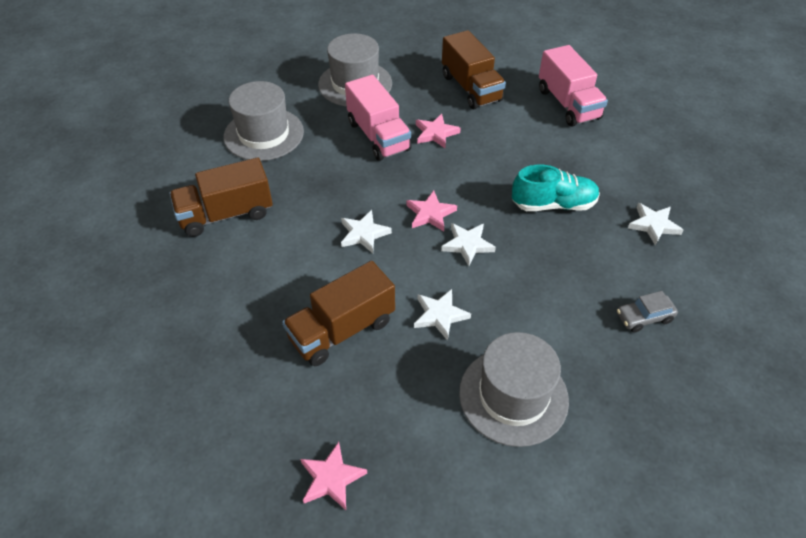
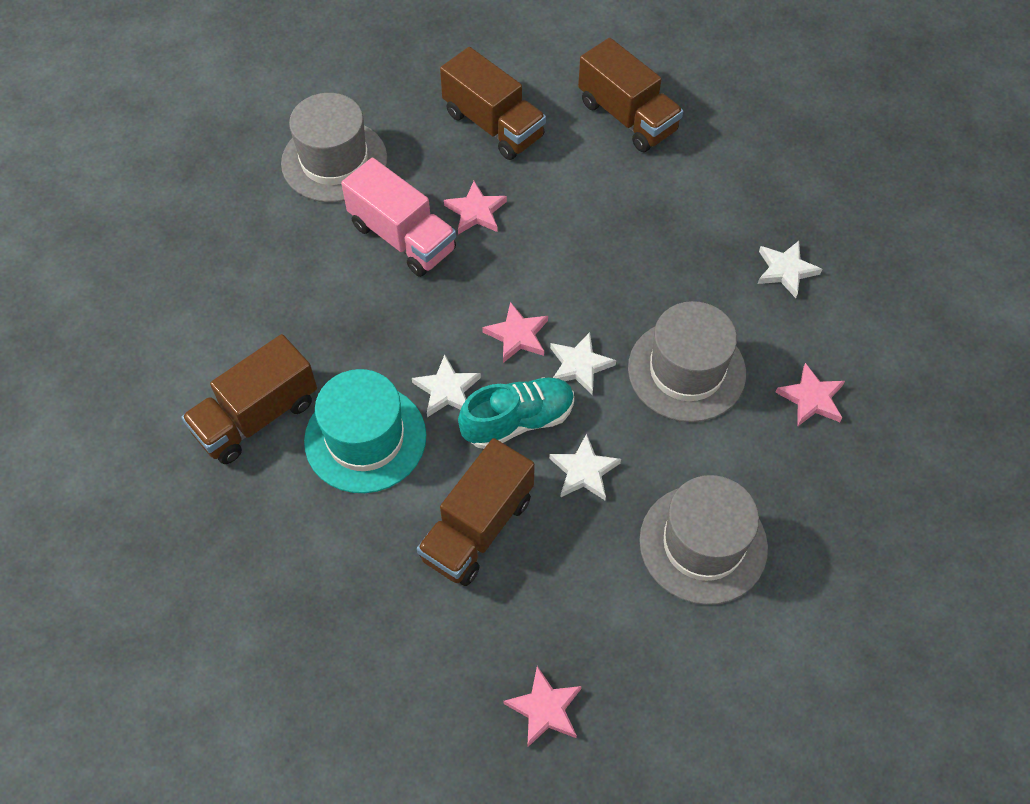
camera: 20 degrees left, 10 degrees up
grey hat [224,81,304,161] -> grey hat moved to [628,301,746,422]
turquoise shoe [512,165,600,211] -> turquoise shoe moved to [458,377,574,449]
pink truck [539,45,608,126] -> brown truck [578,38,683,152]
grey car [617,291,678,333] -> pink star [775,363,845,426]
none -> turquoise hat [304,369,426,493]

